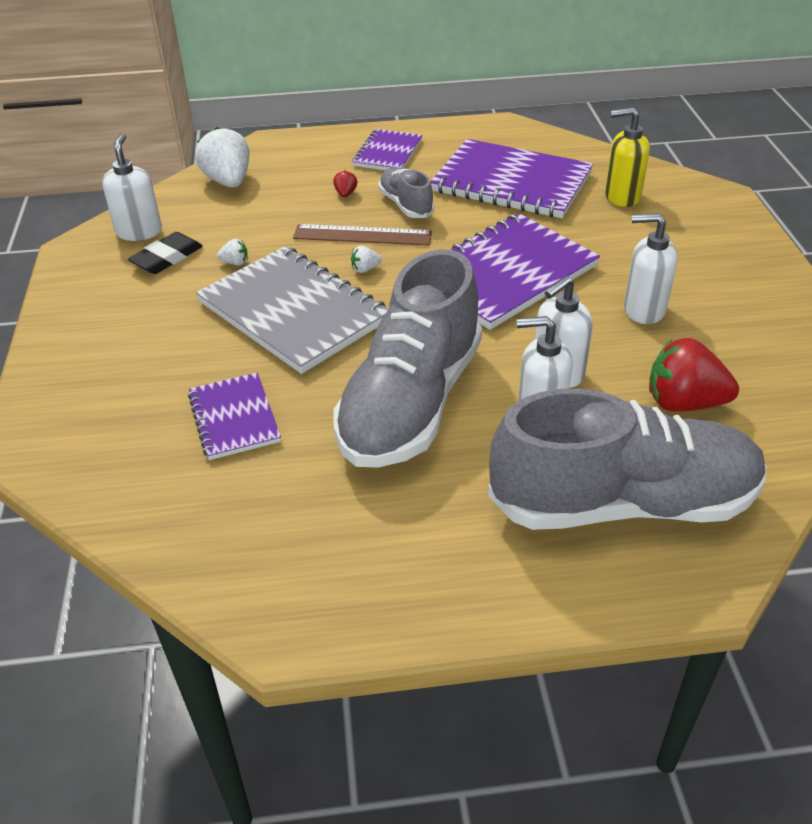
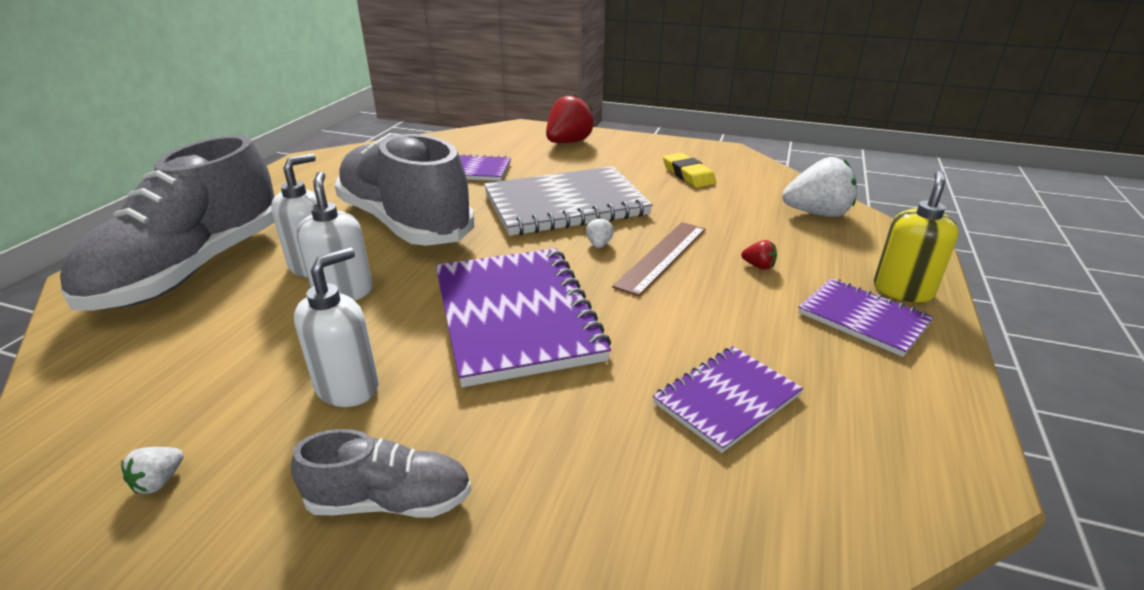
camera: 115 degrees right, 10 degrees down
white soap dispenser [102,133,162,241] -> none
black eraser [128,232,203,274] -> yellow eraser [663,153,716,188]
white strawberry [217,239,248,265] -> white strawberry moved to [121,447,184,494]
grey shoe [378,167,434,218] -> grey shoe moved to [291,429,471,518]
purple notebook [430,139,593,218] -> purple notebook [653,346,803,453], size x0.55
yellow soap dispenser [605,107,650,207] -> yellow soap dispenser moved to [874,171,959,302]
red strawberry [649,338,739,412] -> red strawberry moved to [546,95,594,143]

